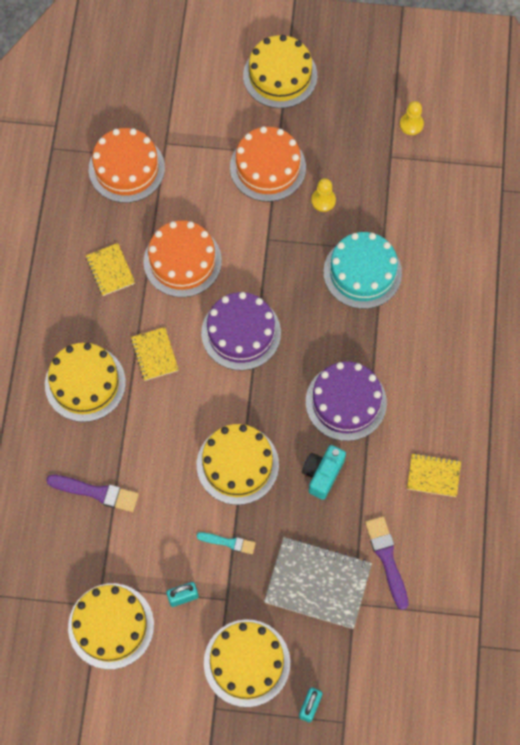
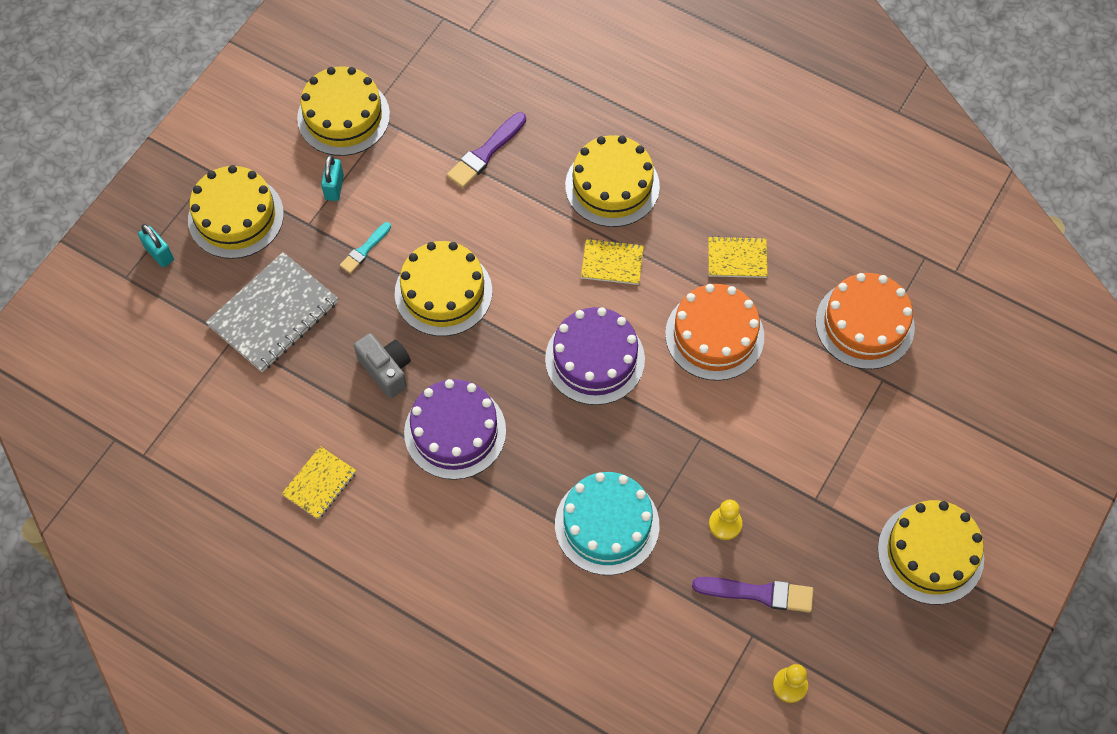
camera: 115 degrees right, 5 degrees down
orange cake [230,127,306,202] -> none
turquoise camera [302,445,346,500] -> grey camera [354,333,411,398]
purple brush [365,516,409,610] -> purple brush moved to [692,577,814,613]

